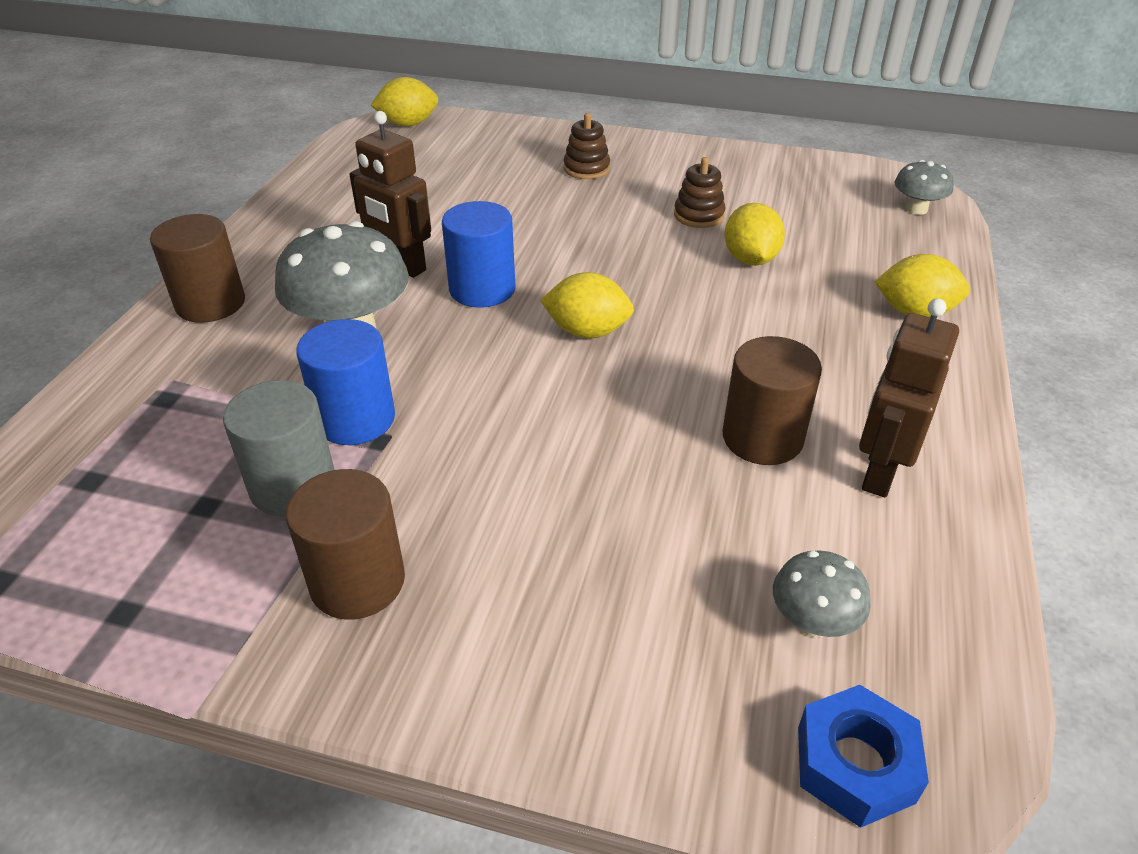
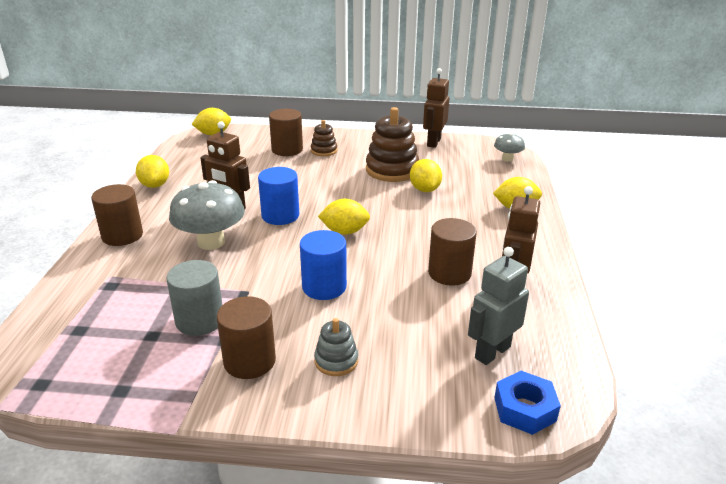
camera: 10 degrees left, 10 degrees down
blue cylinder [296,319,395,445] -> blue cylinder moved to [300,230,347,300]
brown stacking toy [674,157,725,228] -> brown stacking toy [366,107,419,182], size x1.90
grey mushroom [773,551,871,637] -> grey robot [468,247,529,365]
none -> yellow lemon [136,155,169,188]
none -> brown cylinder [269,109,303,156]
none -> grey stacking toy [314,318,358,376]
none -> brown robot [423,68,449,148]

